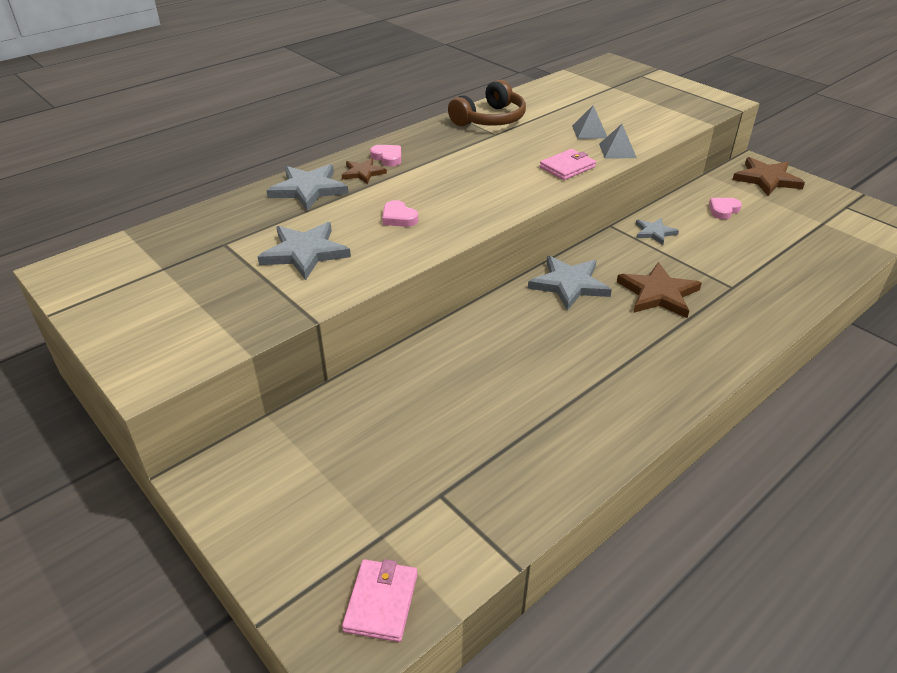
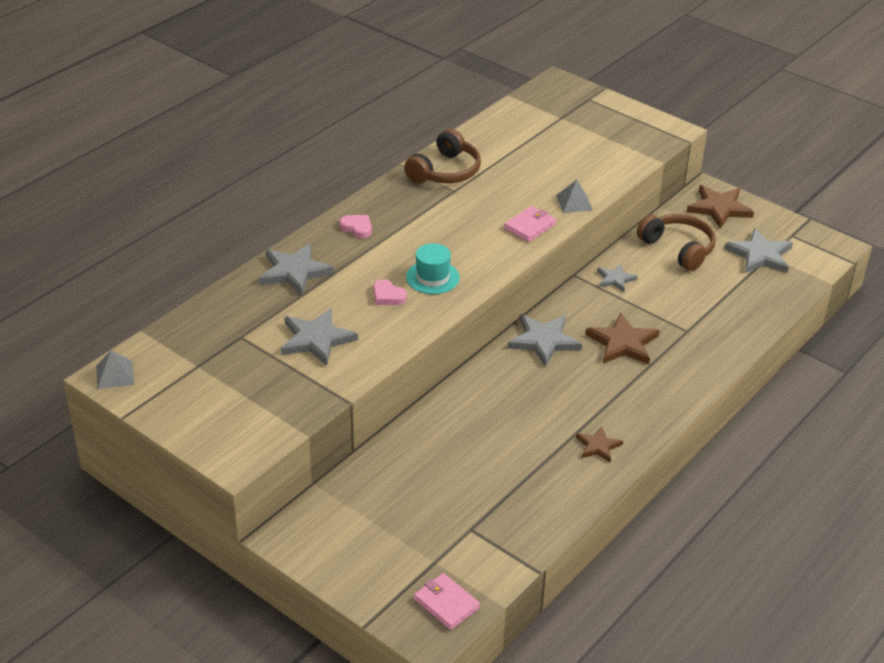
camera: 10 degrees left, 0 degrees up
brown star [342,158,387,184] -> brown star moved to [576,426,623,463]
pink wallet [342,559,417,642] -> pink wallet turned 45 degrees counterclockwise [414,573,480,630]
grey pyramid [572,106,607,139] -> grey pyramid moved to [96,351,134,389]
pink heart [709,198,742,219] -> brown headphones [637,214,716,271]
none -> turquoise hat [406,243,460,294]
none -> grey star [724,228,793,273]

